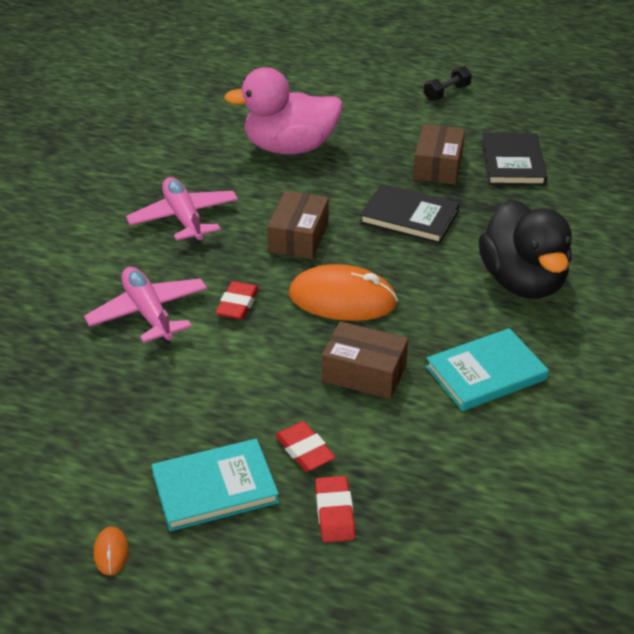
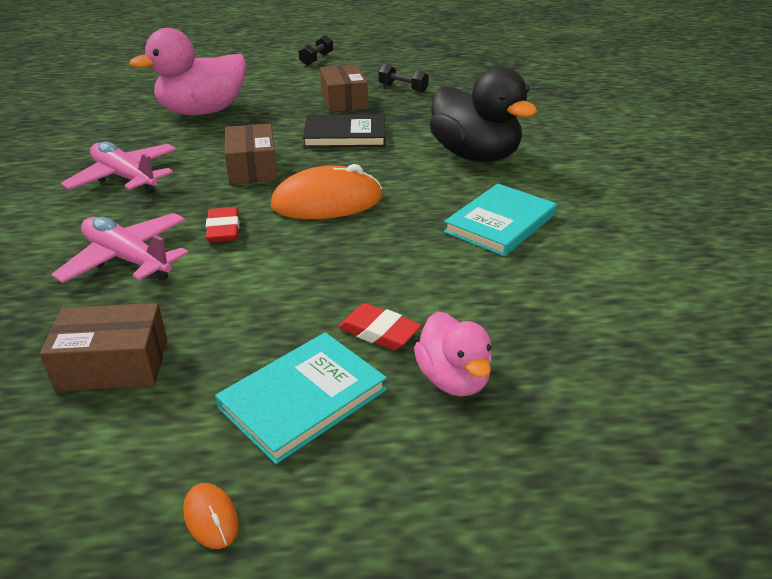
camera: 25 degrees left, 5 degrees down
red eraser [315,476,355,543] -> pink duck [414,312,492,396]
brown box [322,321,408,399] -> brown box moved to [40,303,167,391]
black book [482,133,547,186] -> black dumbbell [378,64,429,93]

